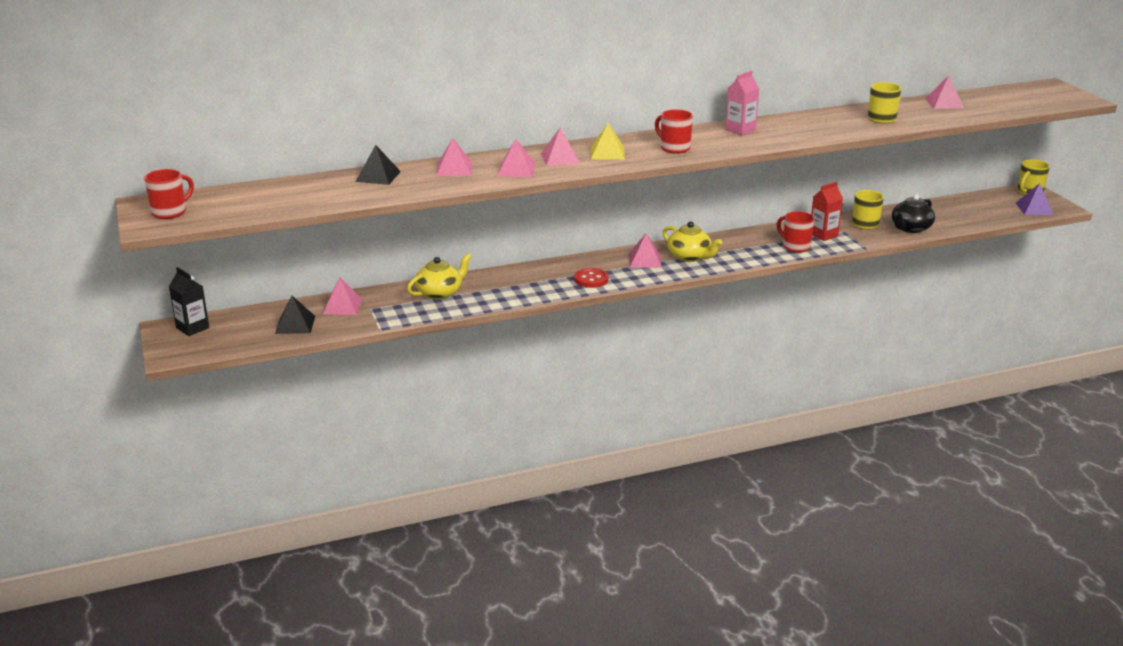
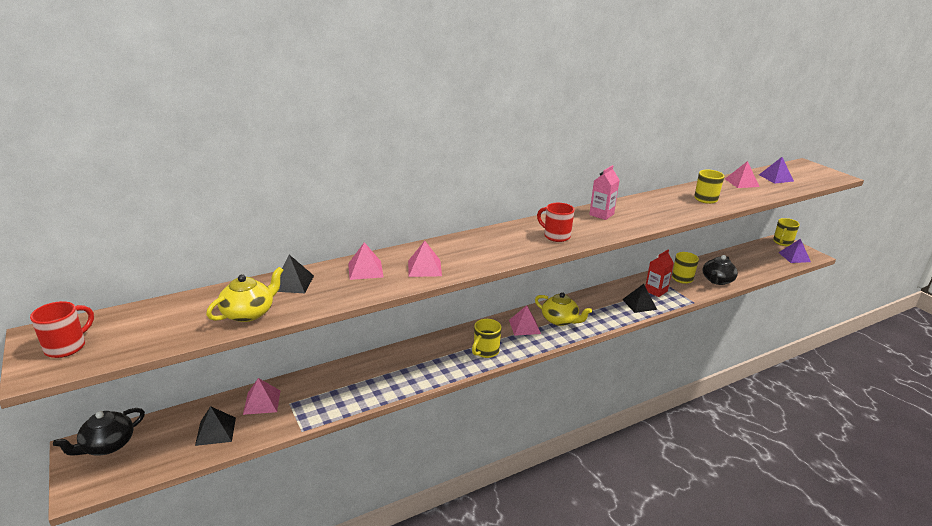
camera: 10 degrees left, 0 degrees up
black carton [169,267,209,336] -> black teapot [53,408,145,456]
yellow teapot [407,253,472,300] -> yellow teapot moved to [206,267,283,322]
pink pyramid [541,128,580,166] -> none
red button [574,268,609,288] -> yellow mug [472,319,502,358]
yellow pyramid [591,123,625,160] -> none
red mug [777,211,815,253] -> black pyramid [622,284,657,313]
none -> purple pyramid [759,157,794,183]

